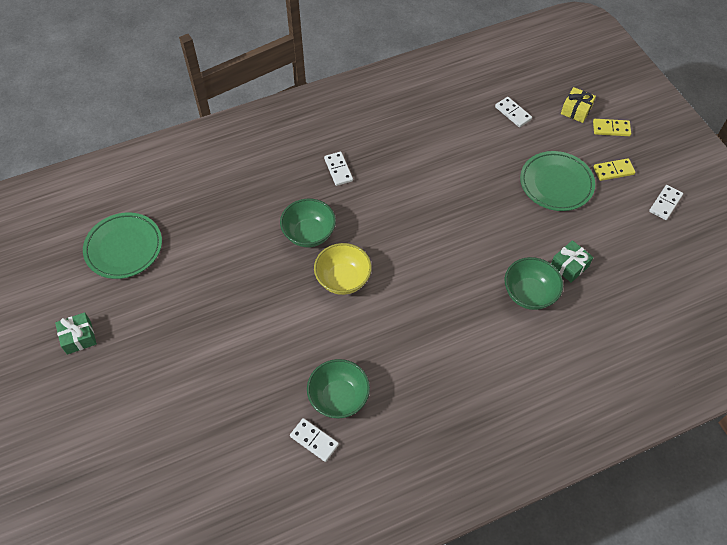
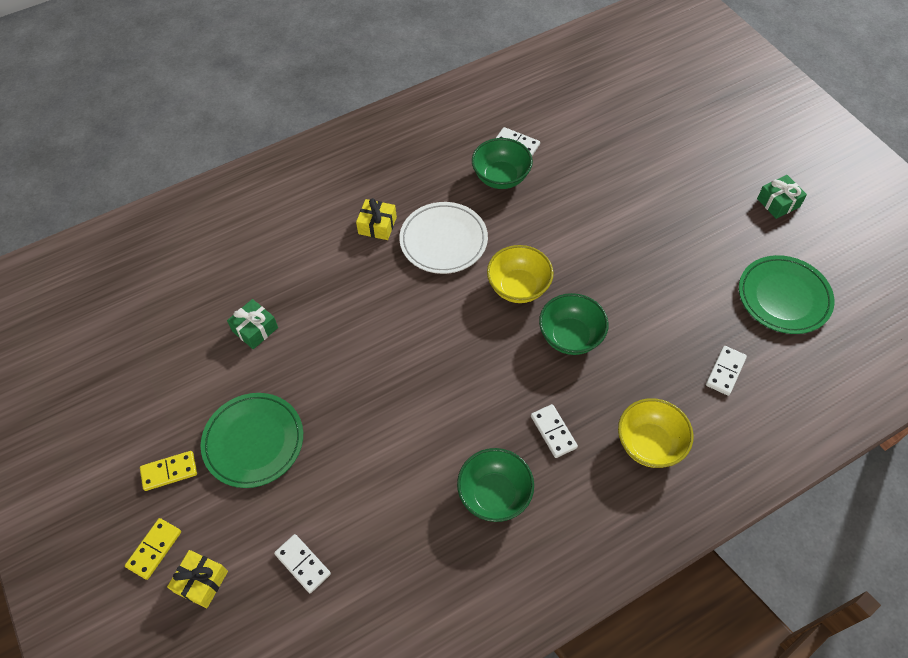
camera: 175 degrees right, 0 degrees up
green bowl [505,257,563,310] -> green bowl moved to [457,448,534,522]
yellow domino [593,119,631,136] -> yellow domino turned 60 degrees counterclockwise [125,518,181,580]
white domino [649,185,683,220] -> white domino moved to [706,346,747,396]
none -> yellow gift [356,198,397,240]
none -> white plate [399,202,488,274]
none -> yellow bowl [618,398,694,468]

